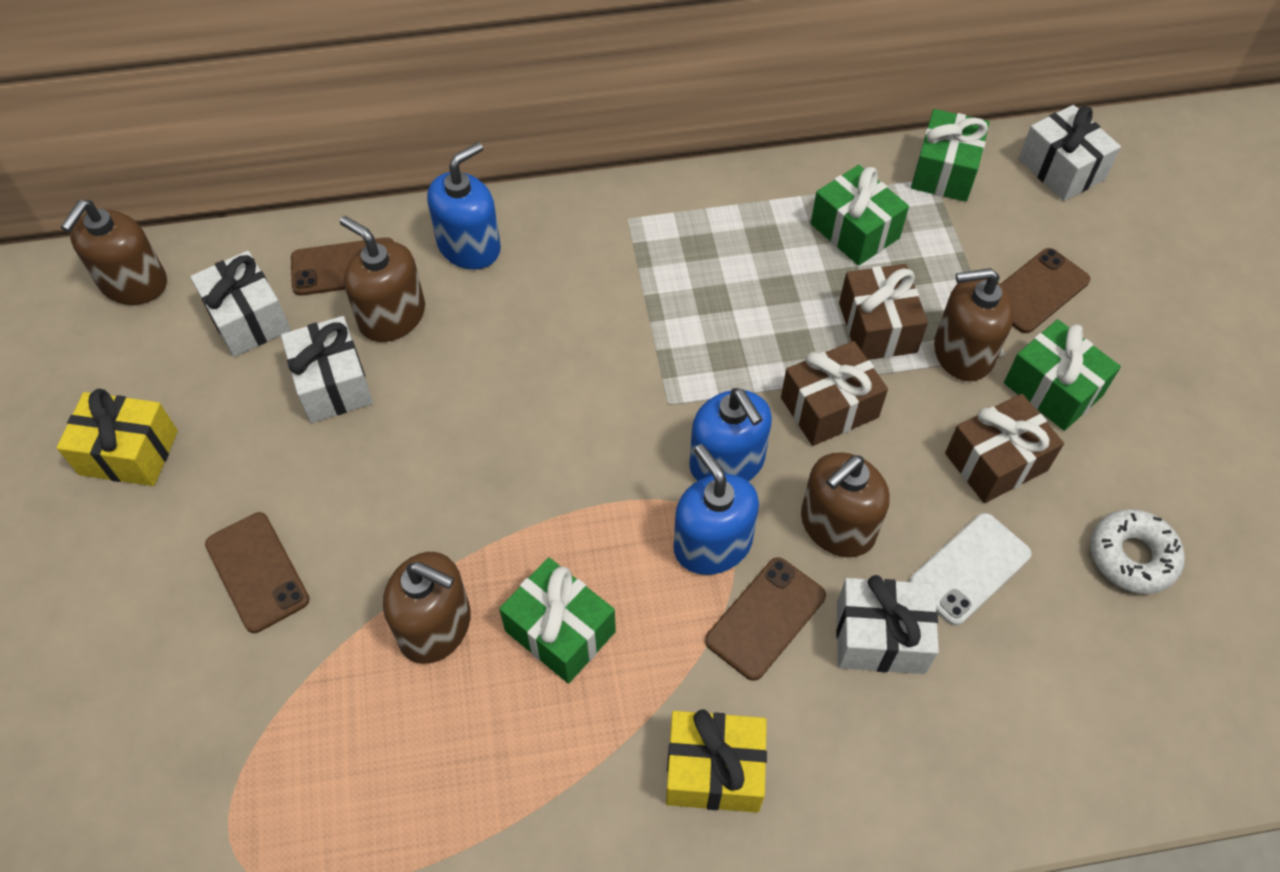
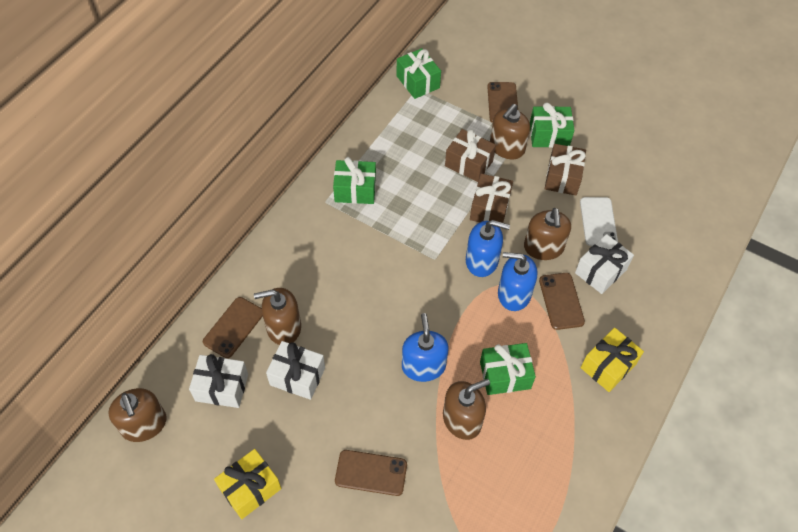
camera: 50 degrees left, 0 degrees up
blue soap dispenser [427,142,501,269] -> blue soap dispenser moved to [402,313,449,382]
green gift [811,165,909,266] -> green gift moved to [333,157,376,204]
white gift [1018,105,1121,201] -> none
white donut [1090,509,1185,594] -> none

